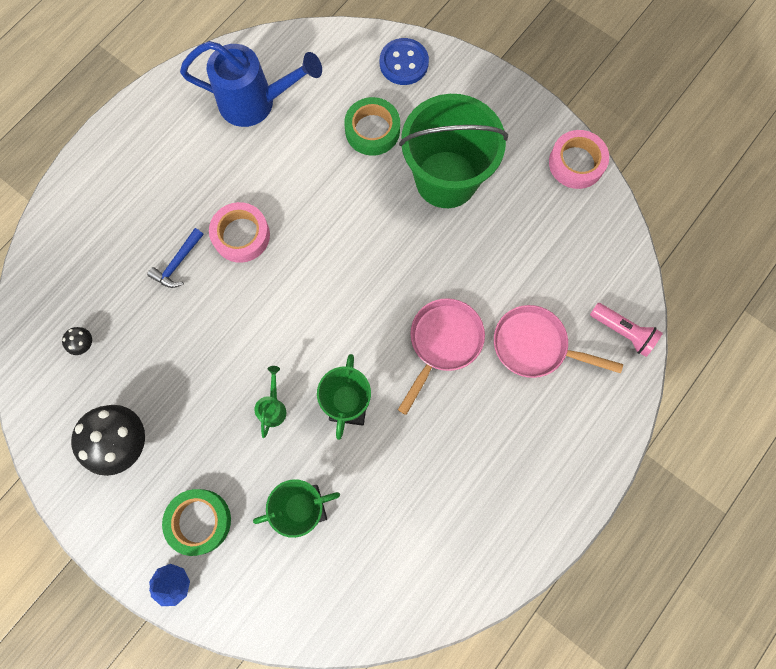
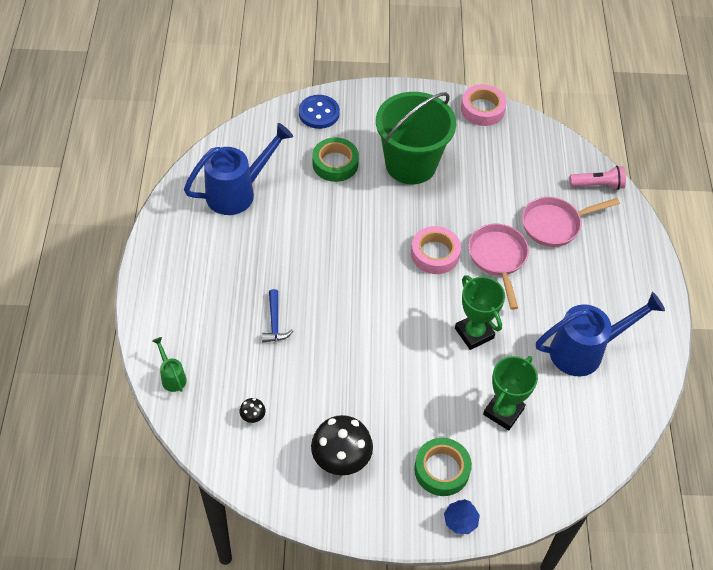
camera: 40 degrees left, 20 degrees down
pink tape [209,202,270,263] -> pink tape moved to [411,226,461,274]
green watering can [254,366,286,438] -> green watering can moved to [153,337,187,392]
none -> blue watering can [536,292,665,377]

